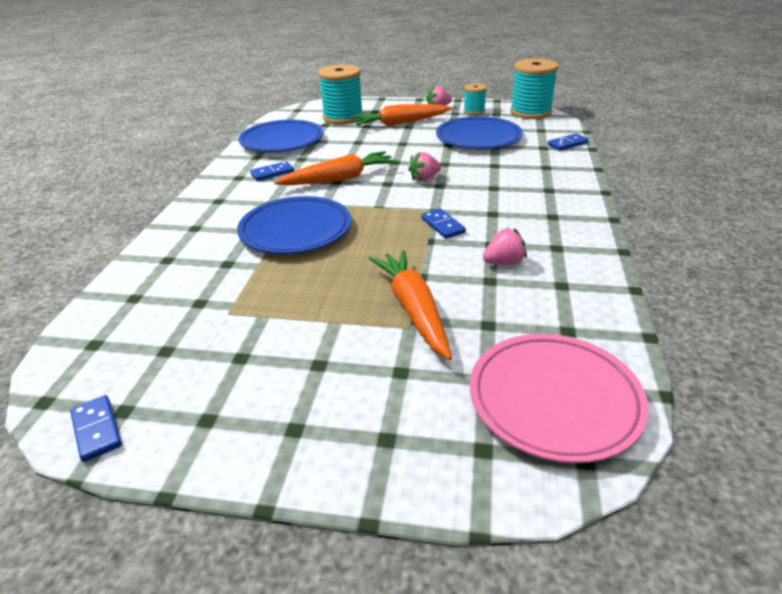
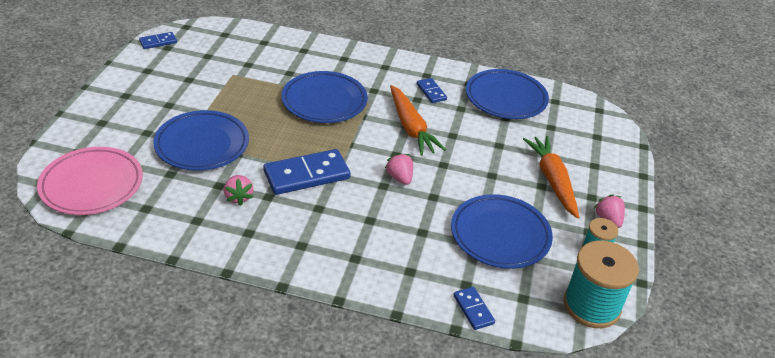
camera: 90 degrees right, 5 degrees up
turquoise spool [318,64,363,124] -> none
orange carrot [369,250,452,360] -> blue plate [153,110,249,171]
blue domino [421,209,466,239] -> blue domino [263,149,351,195], size x1.96

